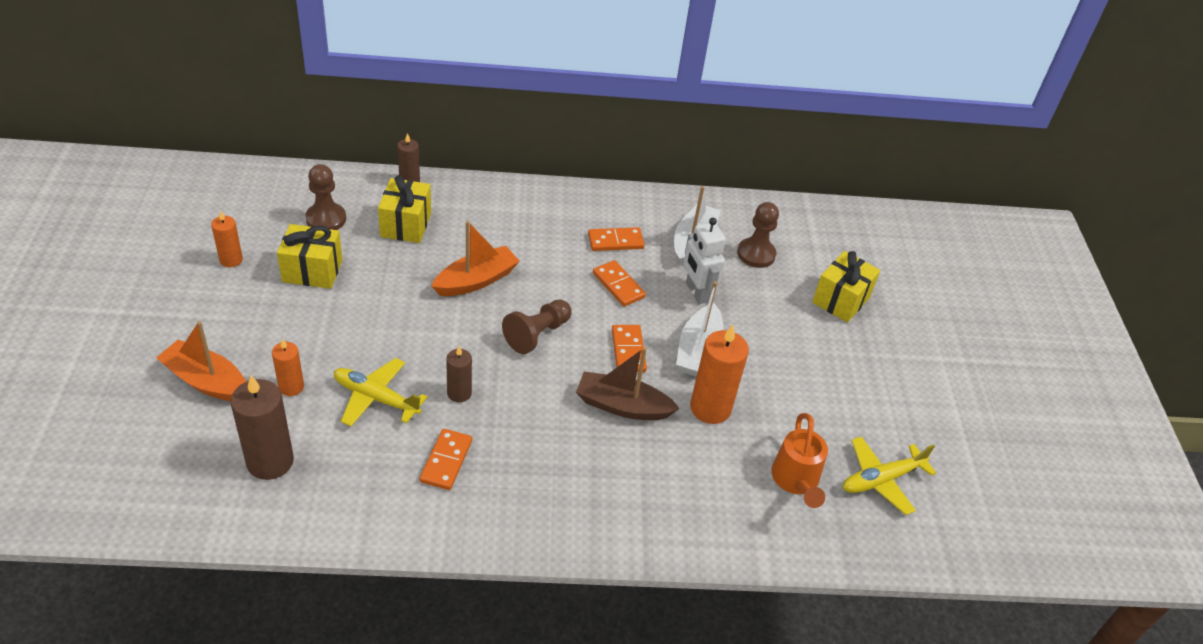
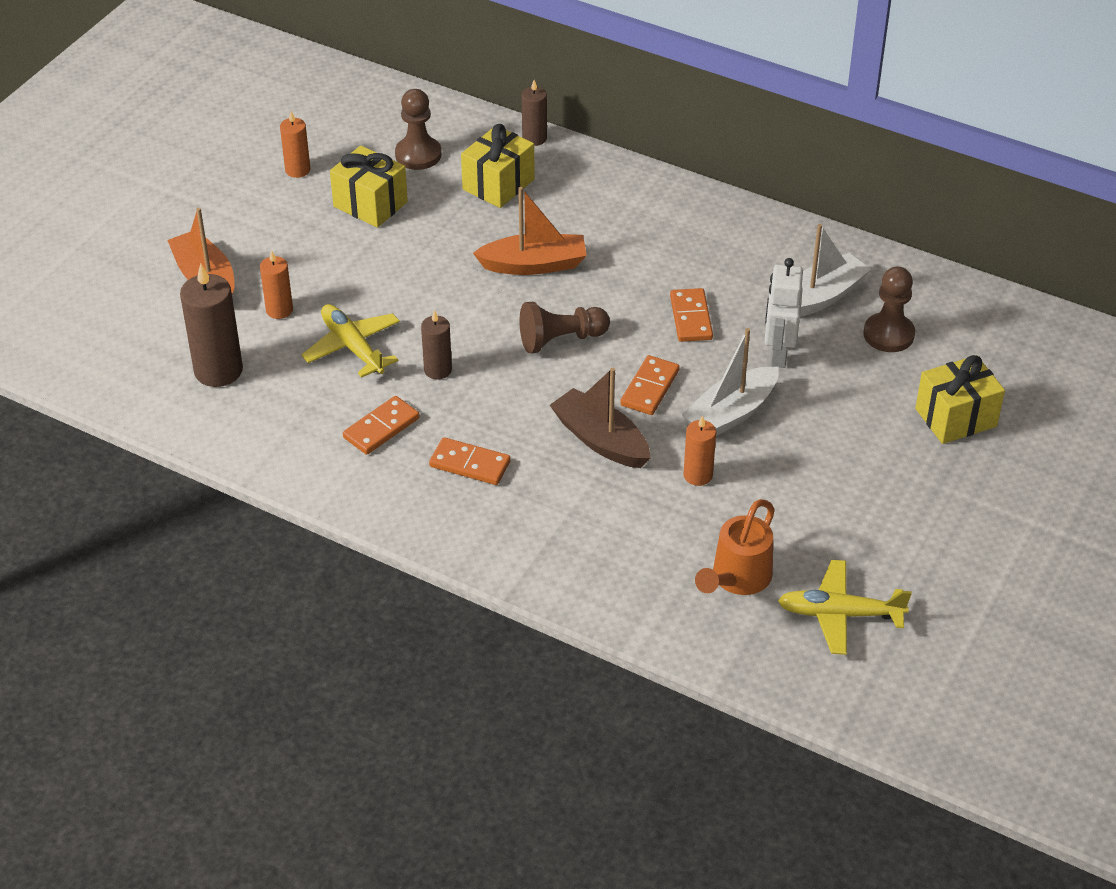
camera: 35 degrees right, 0 degrees up
orange domino [588,227,645,251] -> orange domino moved to [429,437,511,485]
orange candle [690,325,749,424] -> orange candle [684,415,716,486], size x0.57

